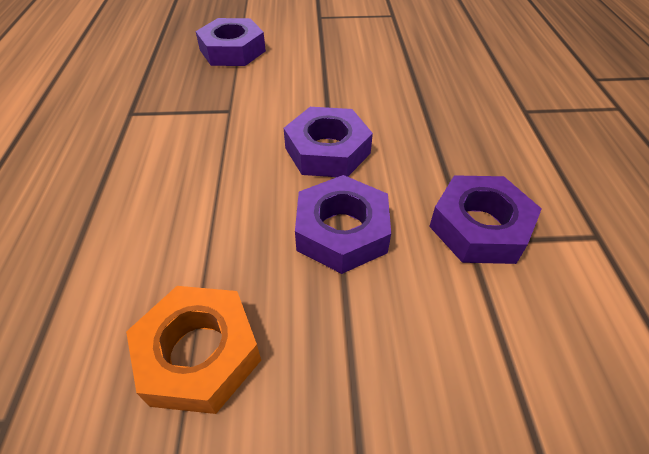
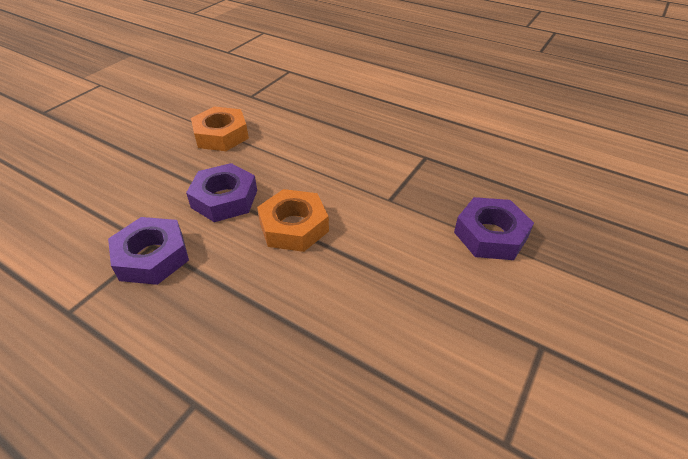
camera: 125 degrees right, 5 degrees down
purple nut [284,107,373,177] -> orange nut [257,189,329,252]

